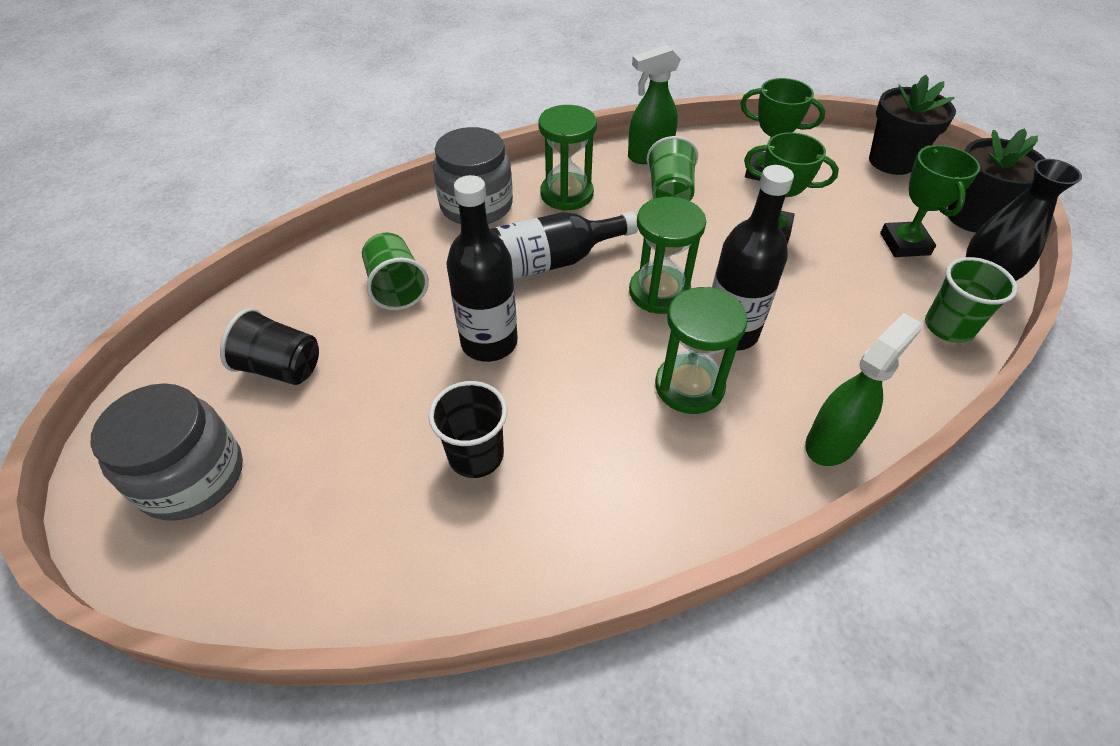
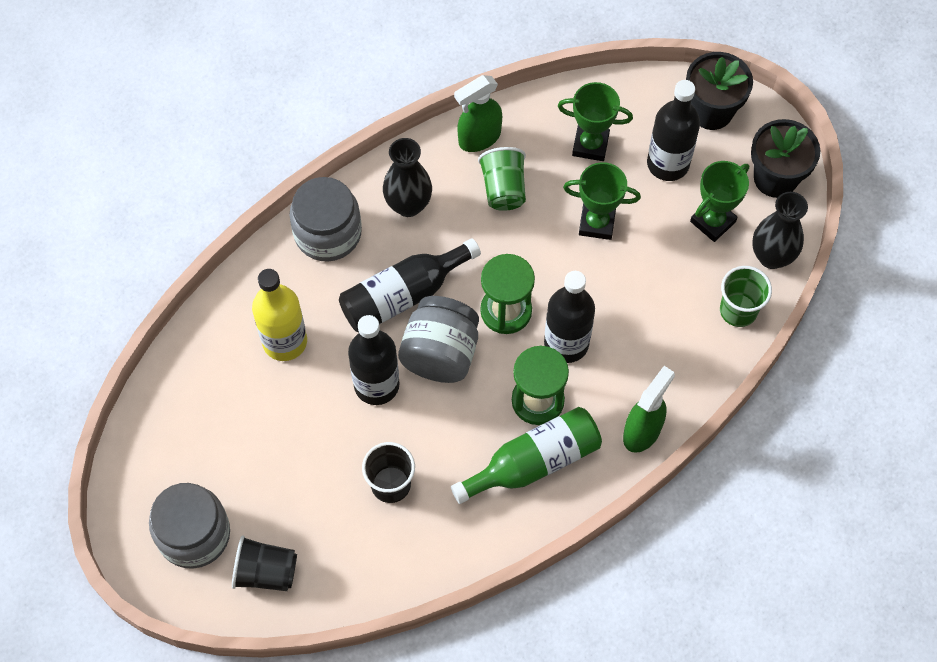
camera: 10 degrees left, 15 degrees up
black cup [220,308,319,385] -> black cup moved to [232,535,297,591]
green cup [362,232,429,310] -> yellow bottle [252,269,307,361]
green hourglass [539,105,597,211] -> black vase [383,138,432,217]
green trophy [880,145,980,257] -> green trophy turned 60 degrees clockwise [690,161,749,242]
none -> grey jar [398,296,479,383]
none -> green bottle [451,407,602,504]
none -> black bottle [647,80,700,181]

